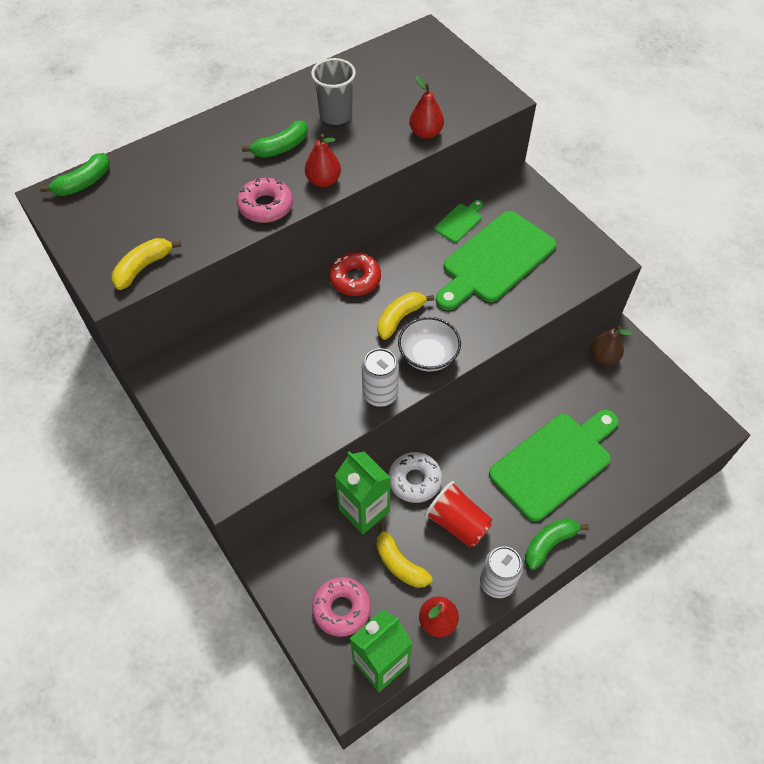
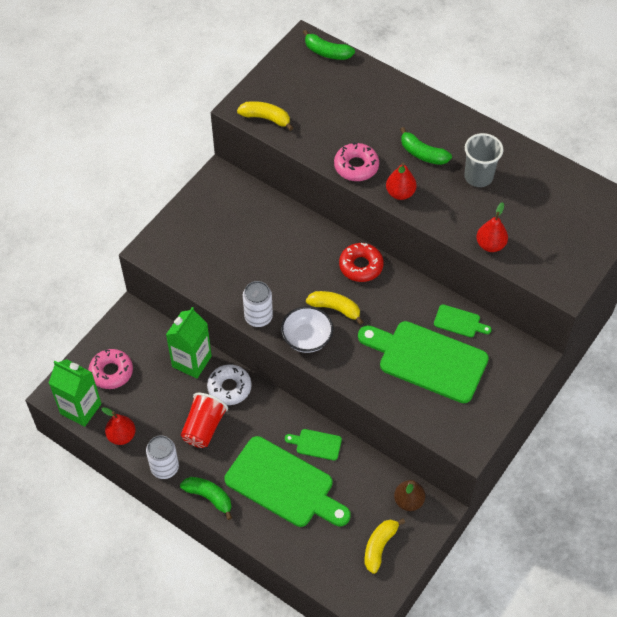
camera: 70 degrees right, 0 degrees up
yellow banana [377,524,433,588] -> yellow banana moved to [365,518,405,574]
none -> green cutting board [285,429,342,461]

